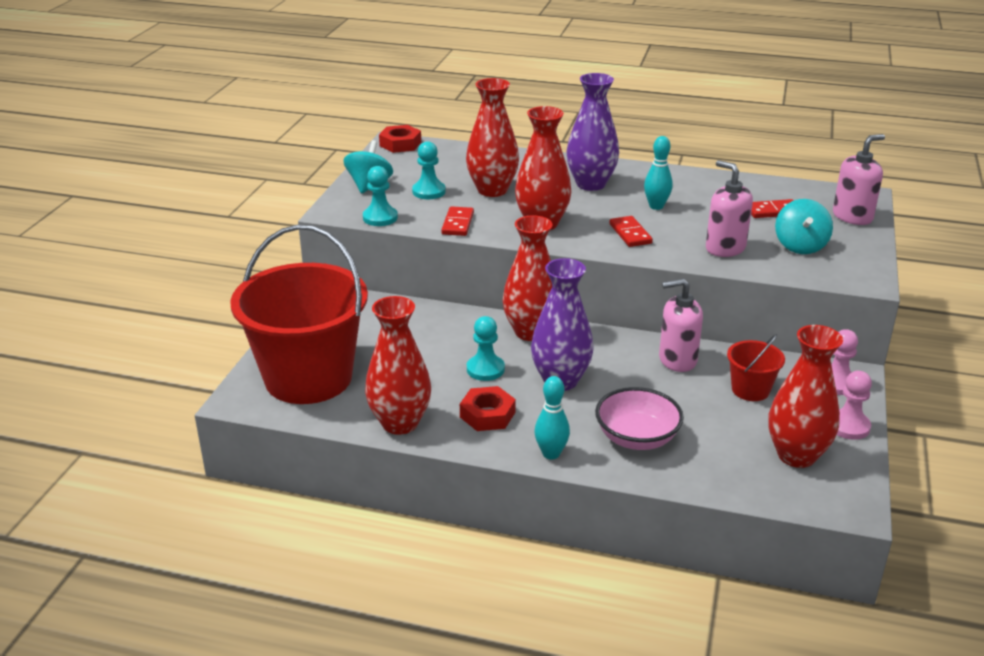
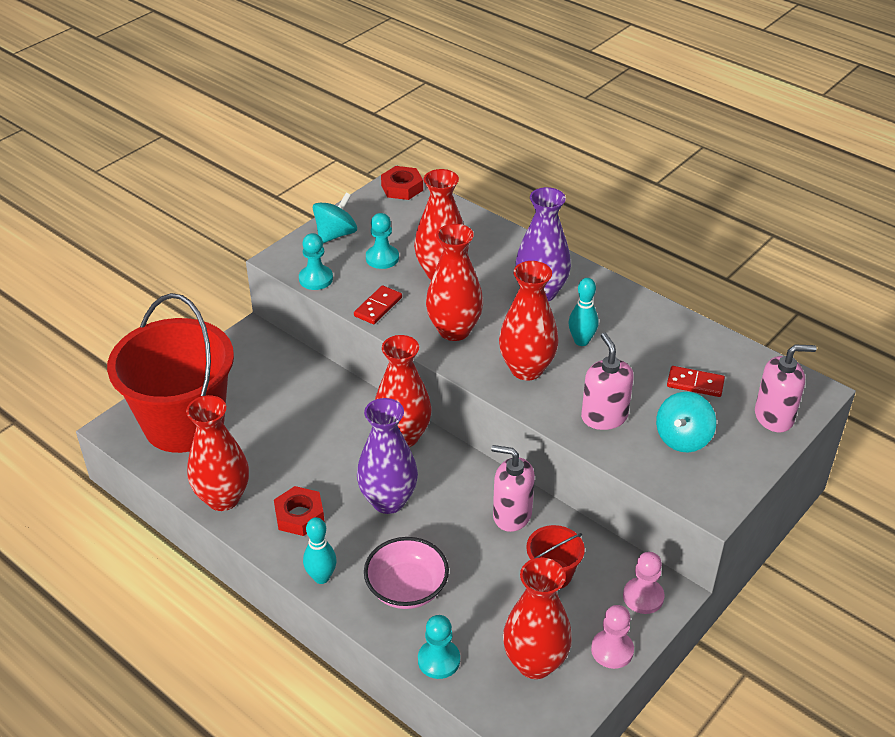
camera: 25 degrees right, 10 degrees up
turquoise pawn [467,316,505,381] -> turquoise pawn moved to [418,615,460,679]
red domino [609,216,653,247] -> red vase [499,261,559,380]

